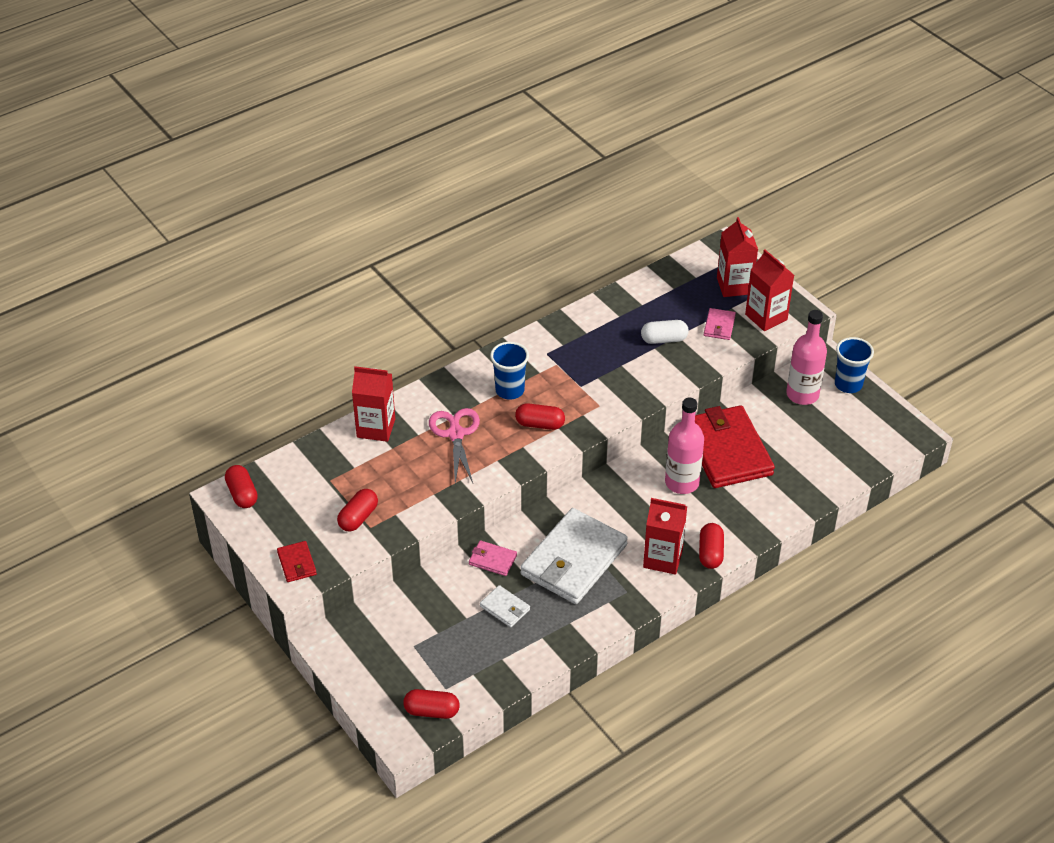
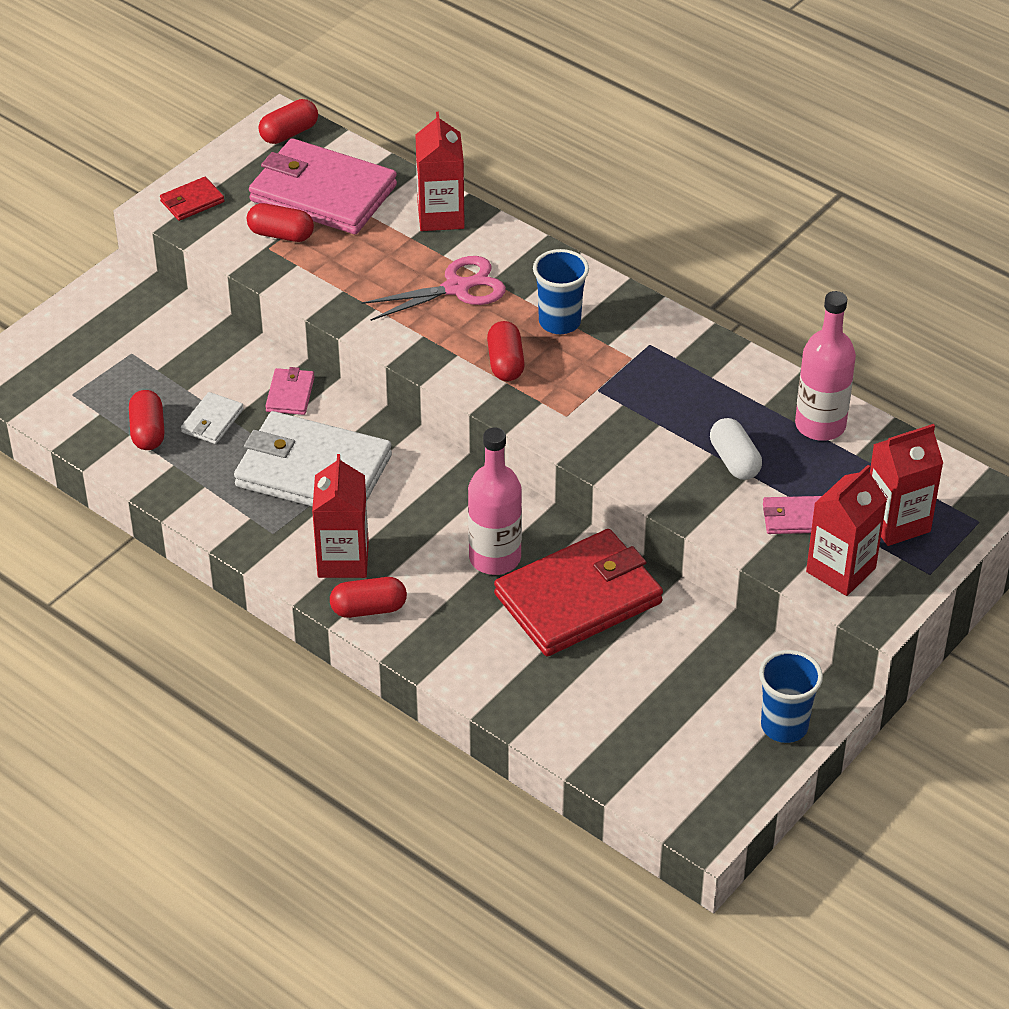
camera: 75 degrees right, 0 degrees up
red capsule [403,689,459,719] -> red capsule moved to [129,390,165,450]
pink bottle [786,310,827,405] -> pink bottle moved to [795,291,856,441]
none -> pink wallet [249,138,397,234]

